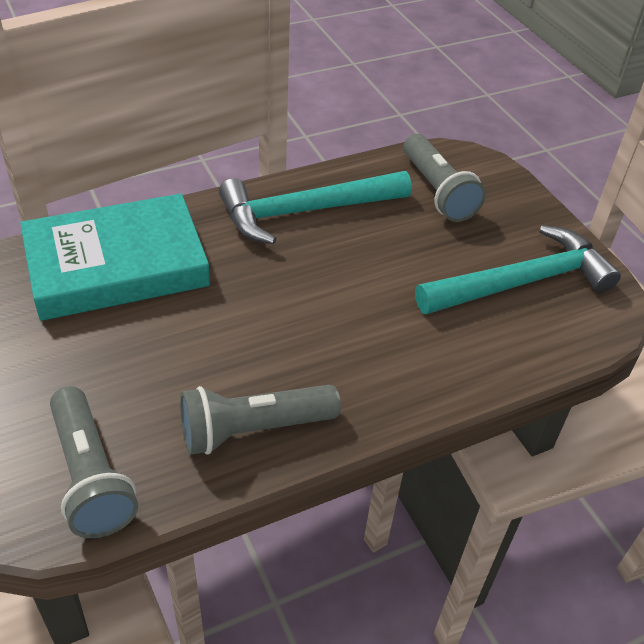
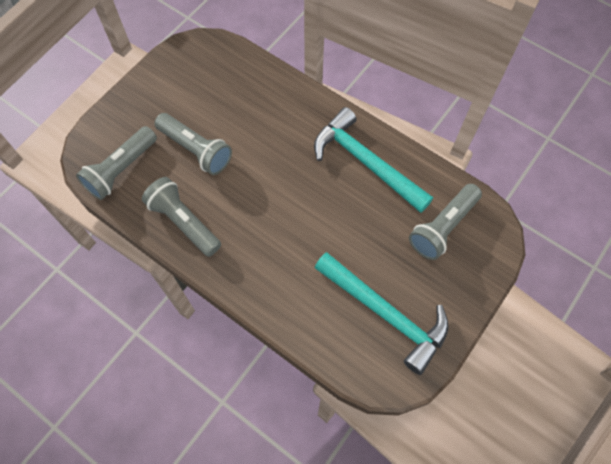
camera: 65 degrees right, 20 degrees up
turquoise book [20,194,210,321] -> none
none -> grey flashlight [155,113,232,175]

